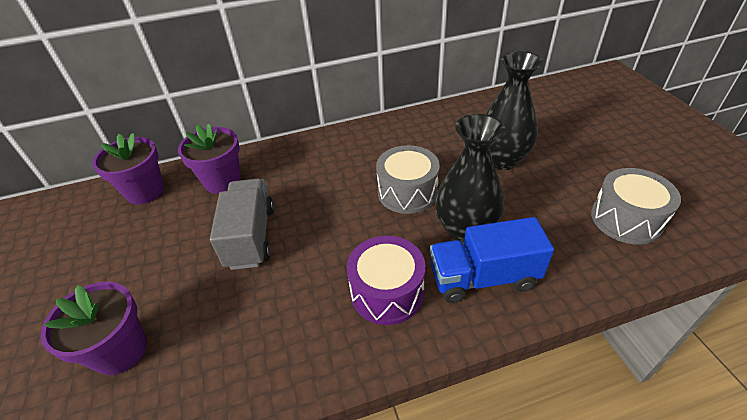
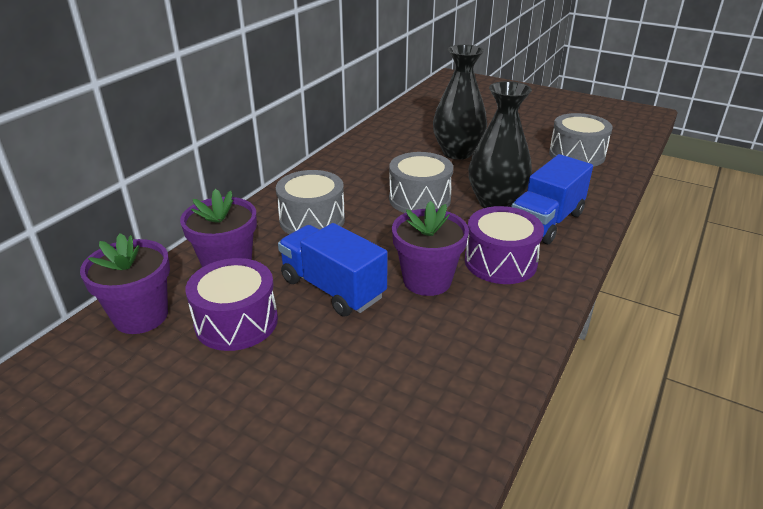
camera: 45 degrees left, 10 degrees down
purple flower pot [40,282,147,375] -> purple flower pot moved to [392,201,469,296]
grey truck [210,178,274,270] -> blue truck [278,223,388,317]
none -> purple drum [185,258,278,351]
none -> grey drum [276,170,345,234]

